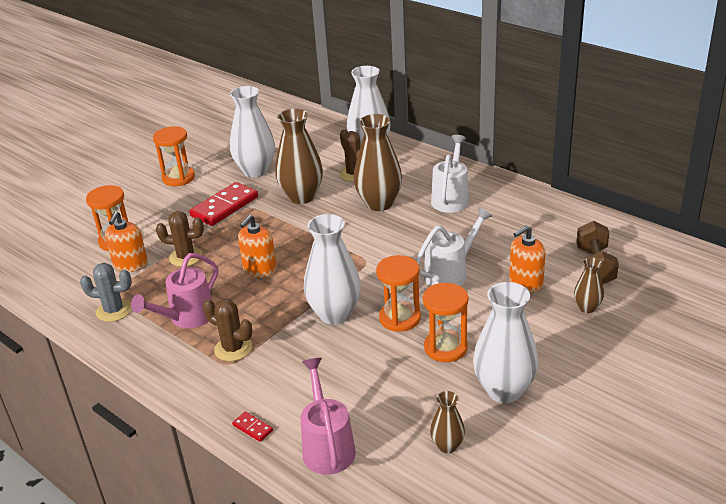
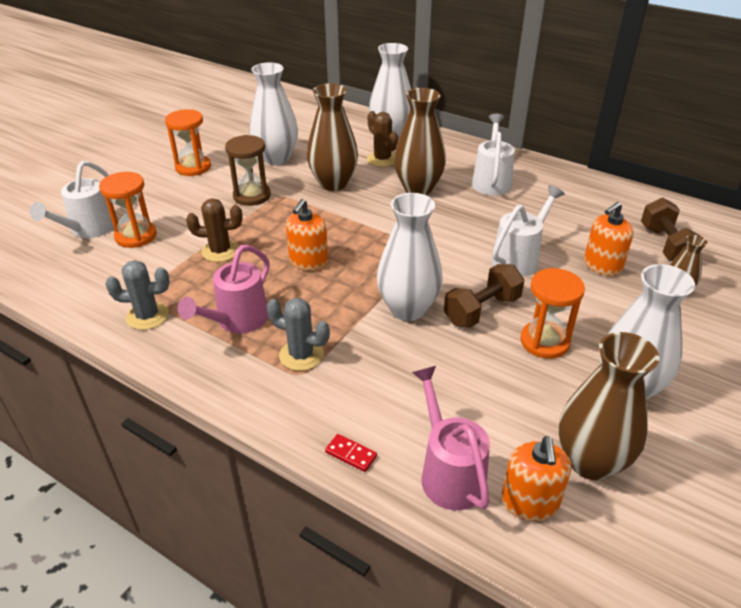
camera: 10 degrees left, 5 degrees up
orange soap dispenser [105,211,148,272] -> orange soap dispenser moved to [501,436,571,521]
red domino [189,182,258,226] -> brown hourglass [225,135,271,206]
brown cactus [203,299,252,361] -> grey cactus [266,298,330,371]
orange hourglass [376,255,421,332] -> brown dumbbell [444,264,525,328]
brown vase [430,391,465,453] -> brown vase [559,332,659,481], size x1.97
none -> white watering can [30,161,114,238]

